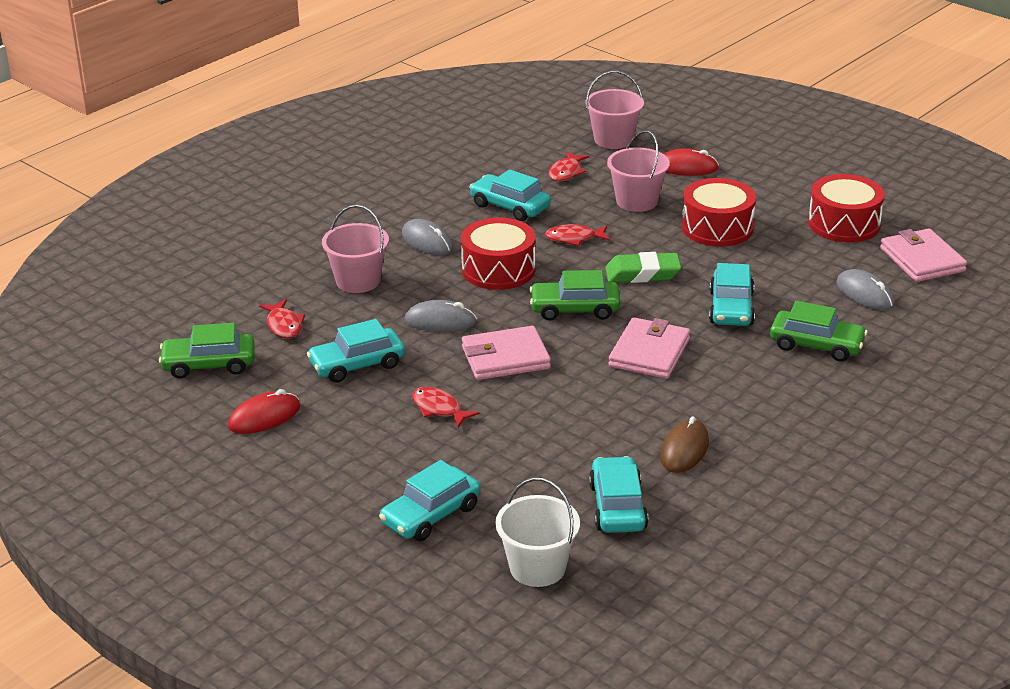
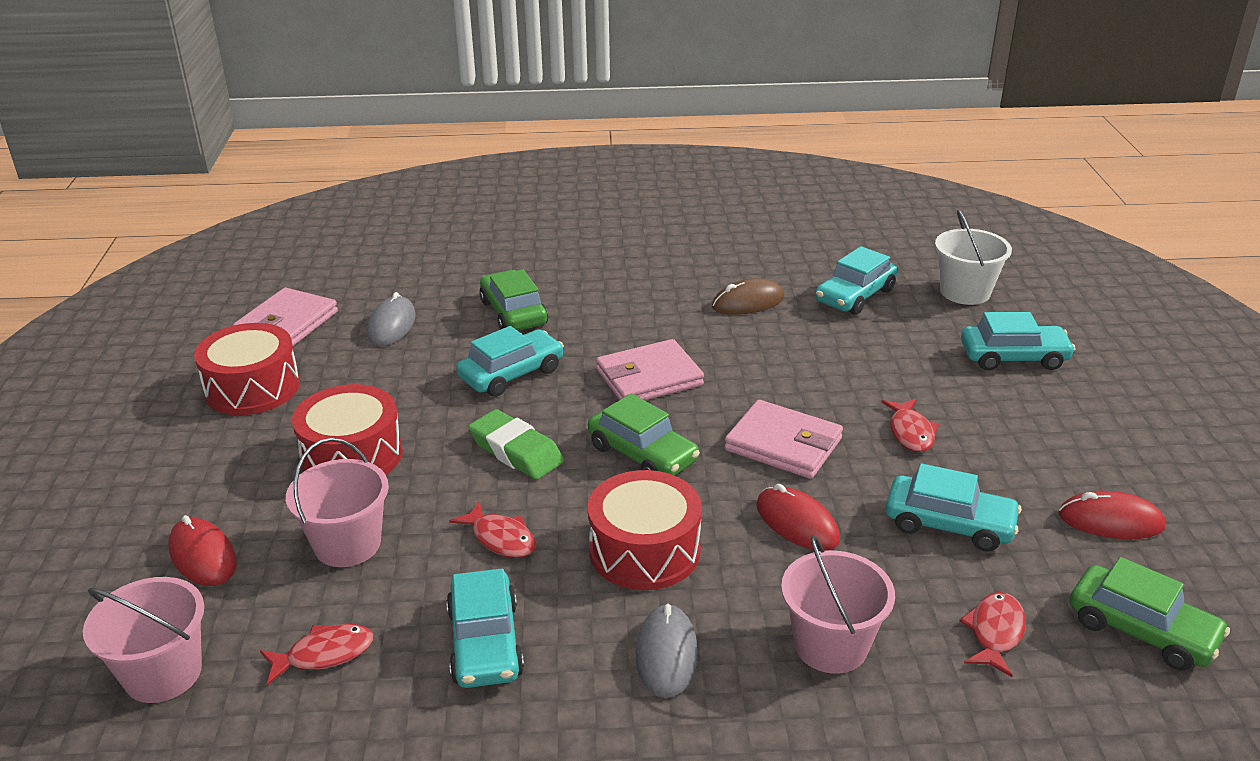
camera: 135 degrees left, 0 degrees up
grey mouse [405,300,477,332] -> red mouse [756,484,840,551]

